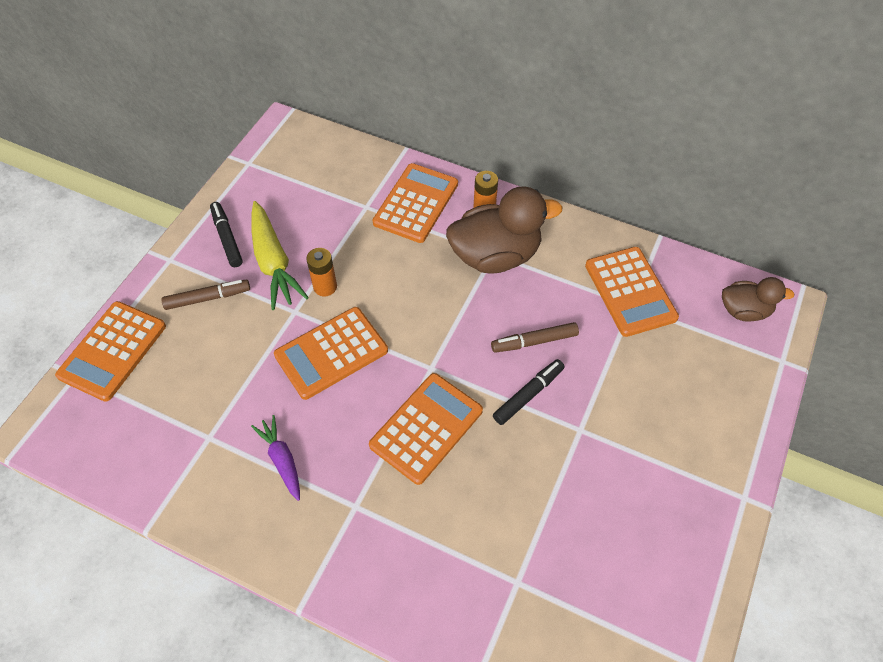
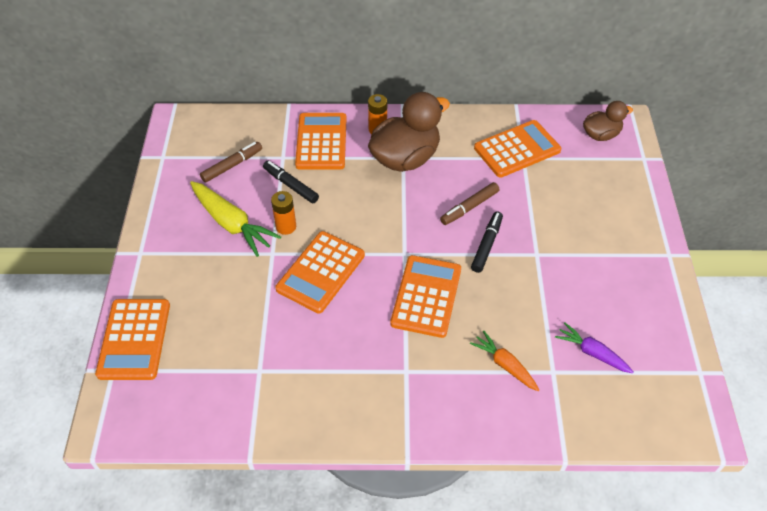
camera: 25 degrees left, 5 degrees down
brown marker [161,280,250,310] -> brown marker moved to [200,142,262,183]
black marker [210,202,243,267] -> black marker moved to [263,161,319,203]
purple carrot [251,415,300,501] -> purple carrot moved to [555,322,633,373]
orange calculator [585,247,679,337] -> orange calculator turned 75 degrees counterclockwise [474,120,561,178]
none -> orange carrot [470,331,539,391]

